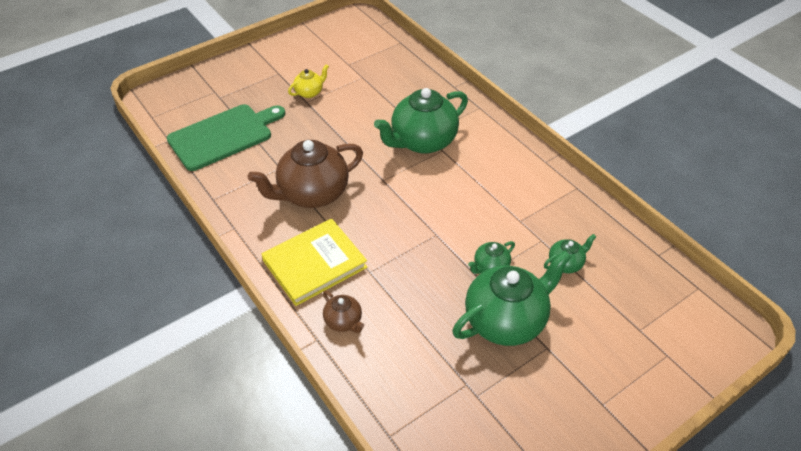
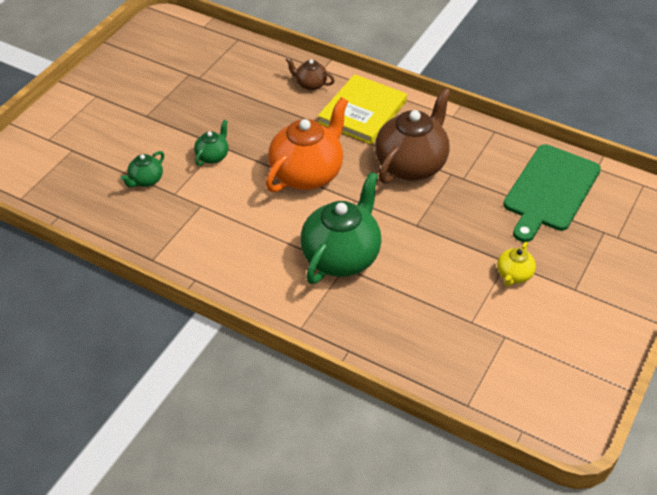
camera: 155 degrees right, 0 degrees up
green teapot [452,250,572,346] -> none
none -> orange teapot [266,97,348,192]

